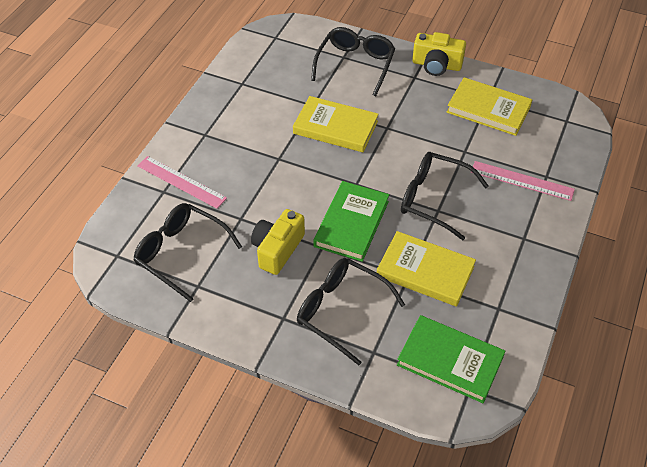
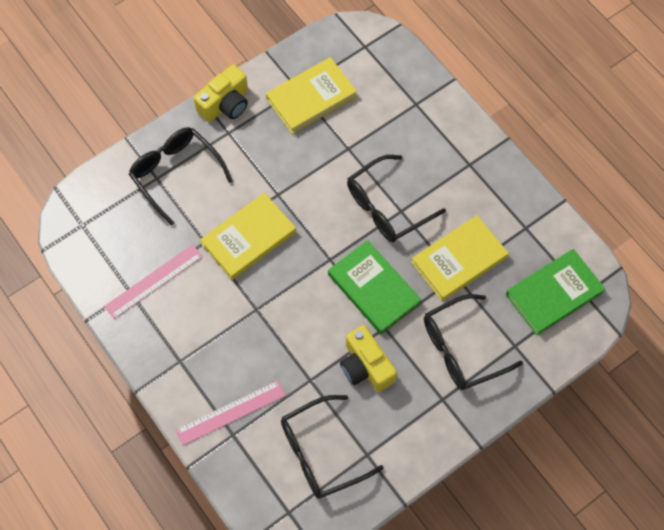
camera: 60 degrees left, 15 degrees up
pink ruler [471,161,575,201] -> pink ruler moved to [104,244,203,319]

